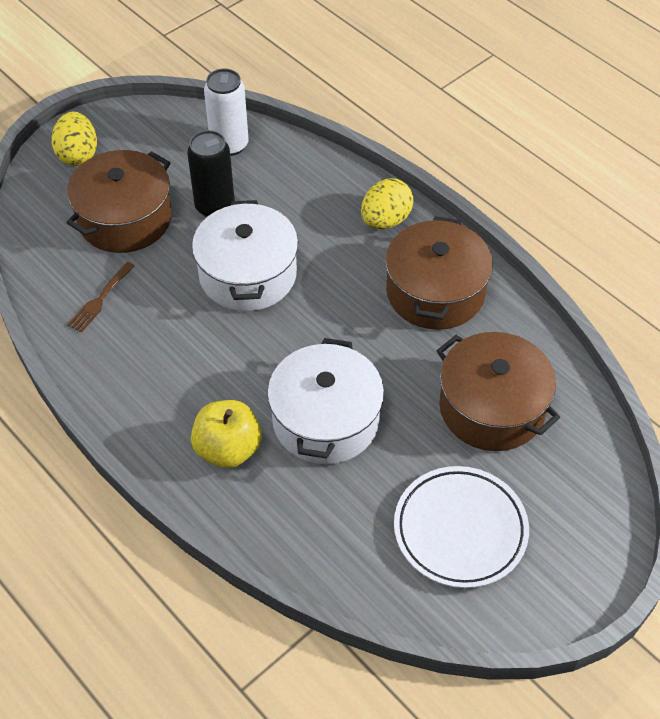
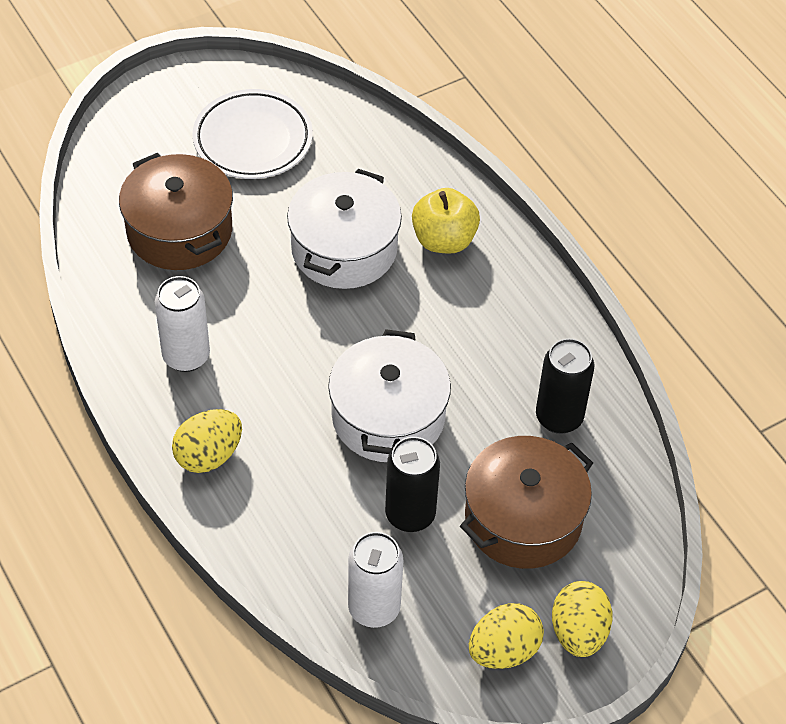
camera: 170 degrees left, 0 degrees up
brown fork [67,262,135,333] -> black can [536,338,594,434]
brown pot [385,216,493,330] -> white can [155,276,210,372]
none -> yellow egg [469,603,544,669]

